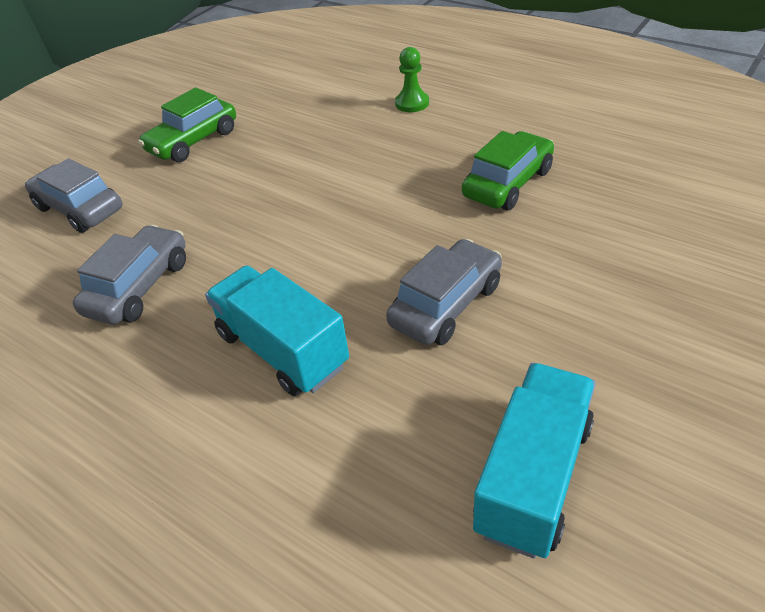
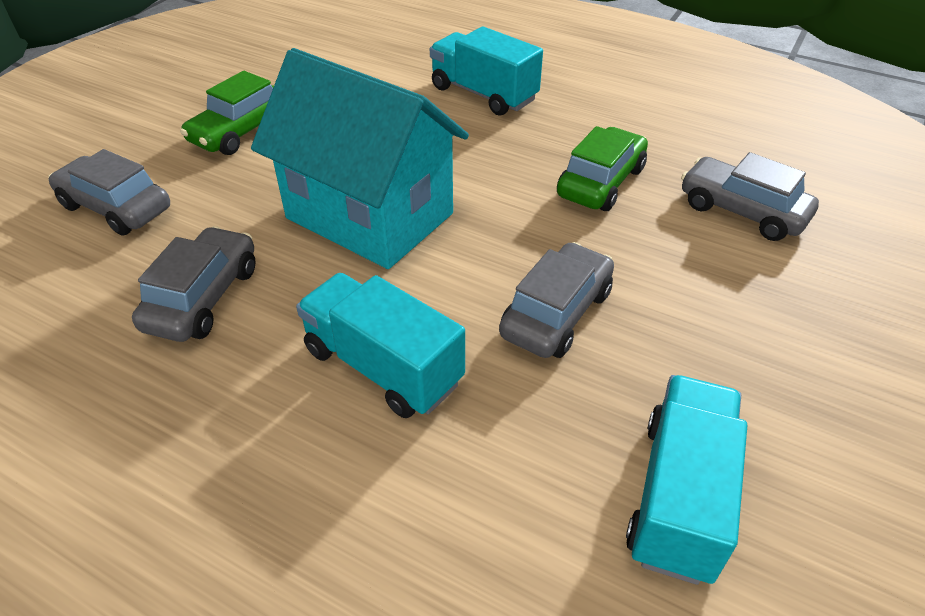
camera: 10 degrees left, 0 degrees up
green pawn [395,47,429,112] -> turquoise truck [430,26,543,116]
none -> turquoise house [251,48,469,269]
none -> grey car [681,152,819,241]

